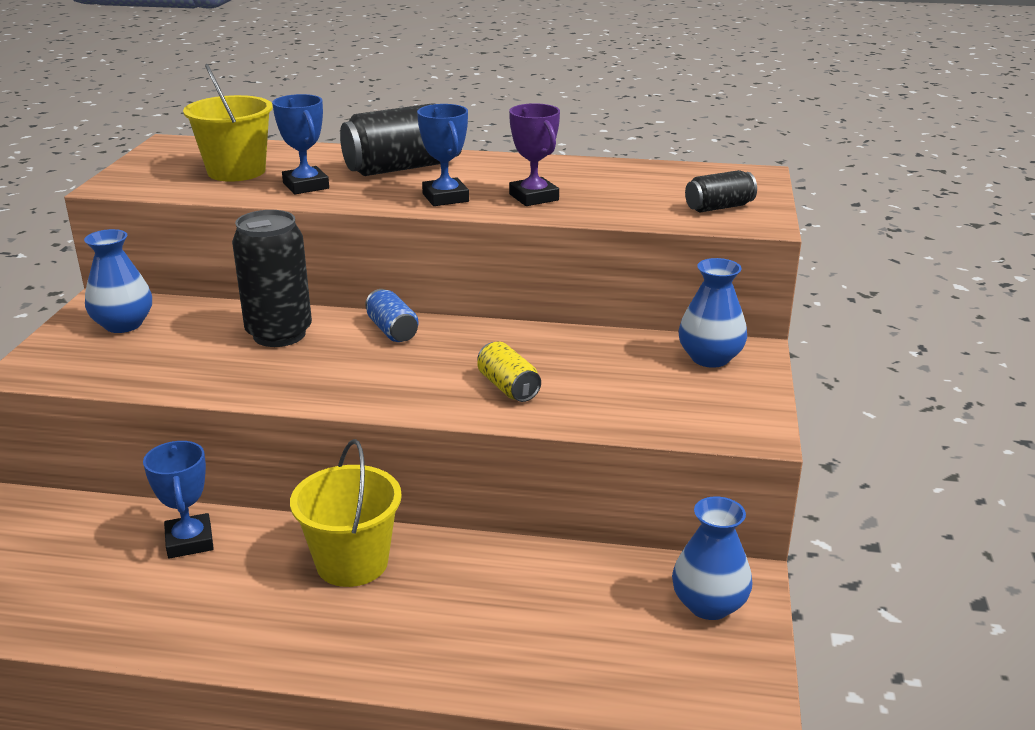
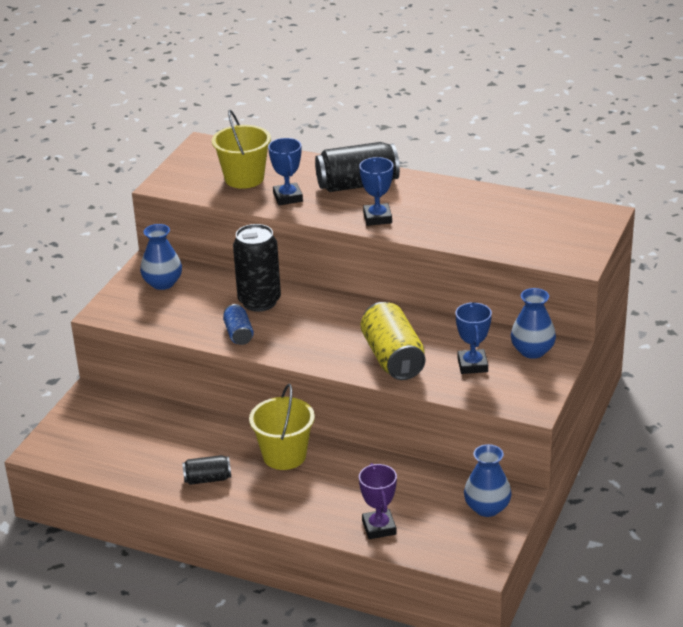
camera: 15 degrees right, 5 degrees up
blue trophy [143,441,214,559] -> blue trophy moved to [455,302,492,374]
blue can [366,289,419,342] -> blue can moved to [223,304,254,345]
yellow can [477,341,541,402] -> yellow can [361,302,425,380], size x1.86
purple trophy [509,103,560,206] -> purple trophy moved to [359,463,397,539]
black can [685,170,757,213] -> black can moved to [182,455,231,485]

